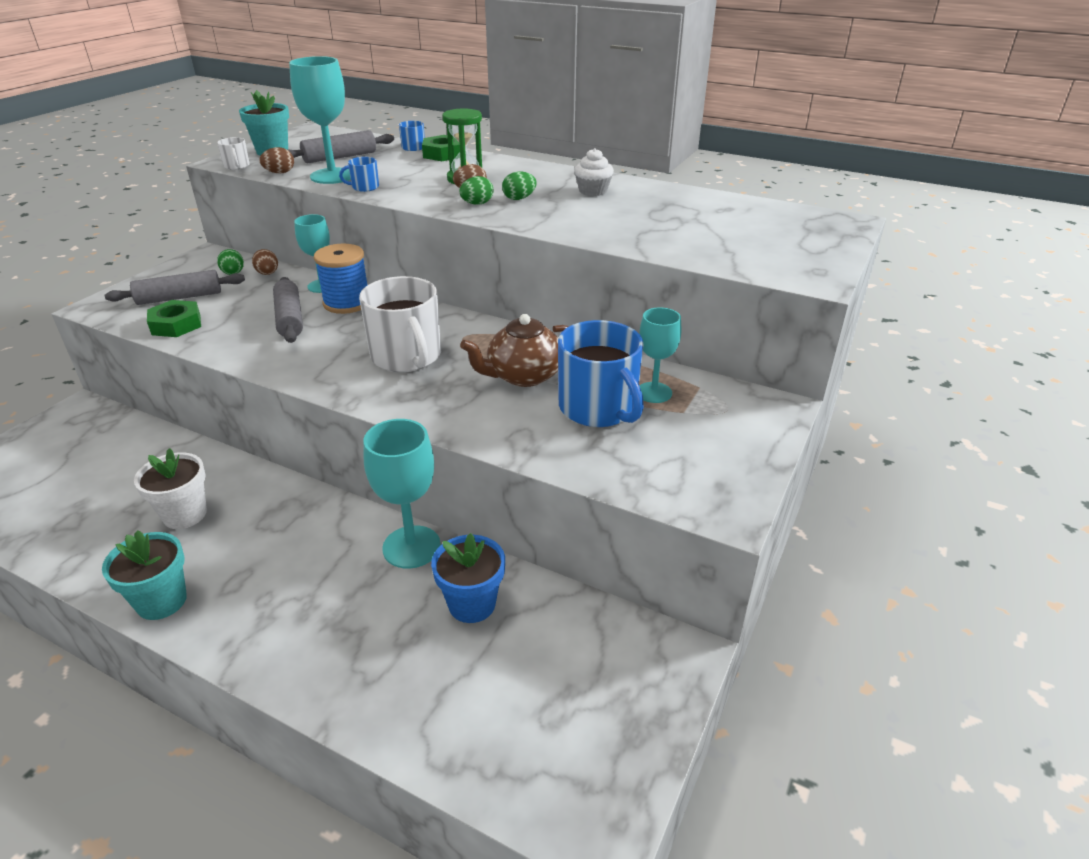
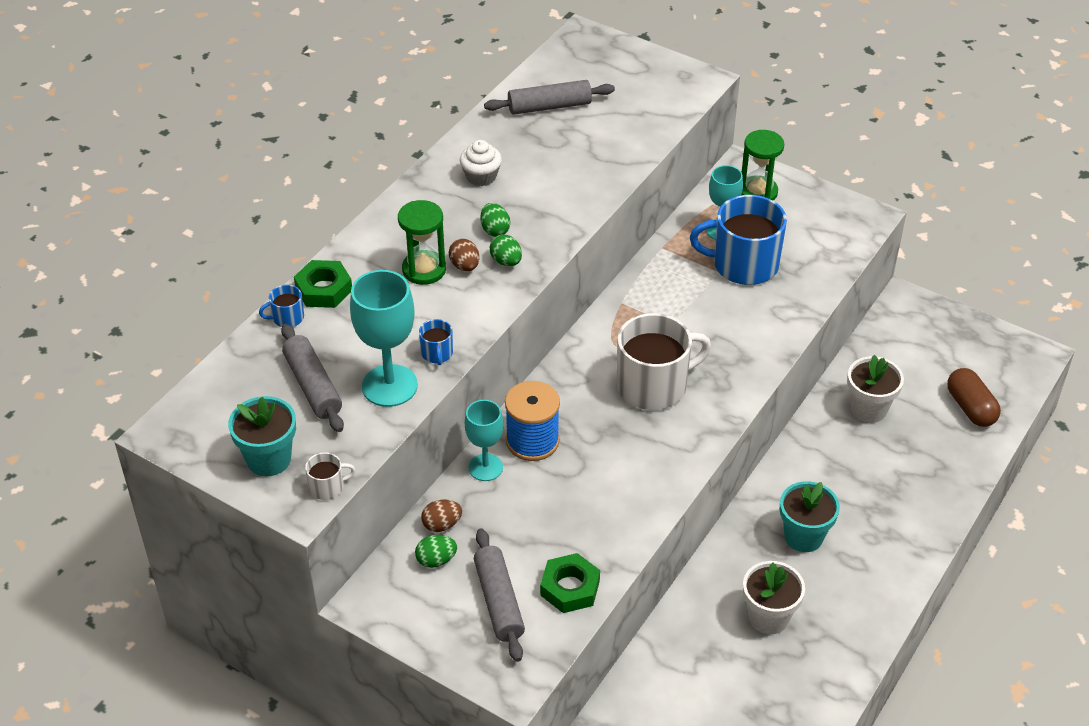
camera: 85 degrees left, 10 degrees up
turquoise flower pot [102,530,187,620] -> turquoise flower pot moved to [780,481,840,552]
brown egg [259,147,294,173] -> none
grey rolling pin [273,277,303,343] -> grey rolling pin moved to [484,80,615,115]
turquoise goblet [363,419,441,568] -> none
blue flower pot [431,533,505,623] -> white flower pot [847,355,904,423]
brown teapot [460,314,569,387] -> none
blue mug [558,320,644,427] -> blue mug turned 150 degrees counterclockwise [690,195,787,285]
none -> green hourglass [742,130,784,201]
none -> brown capsule [947,368,1001,427]

